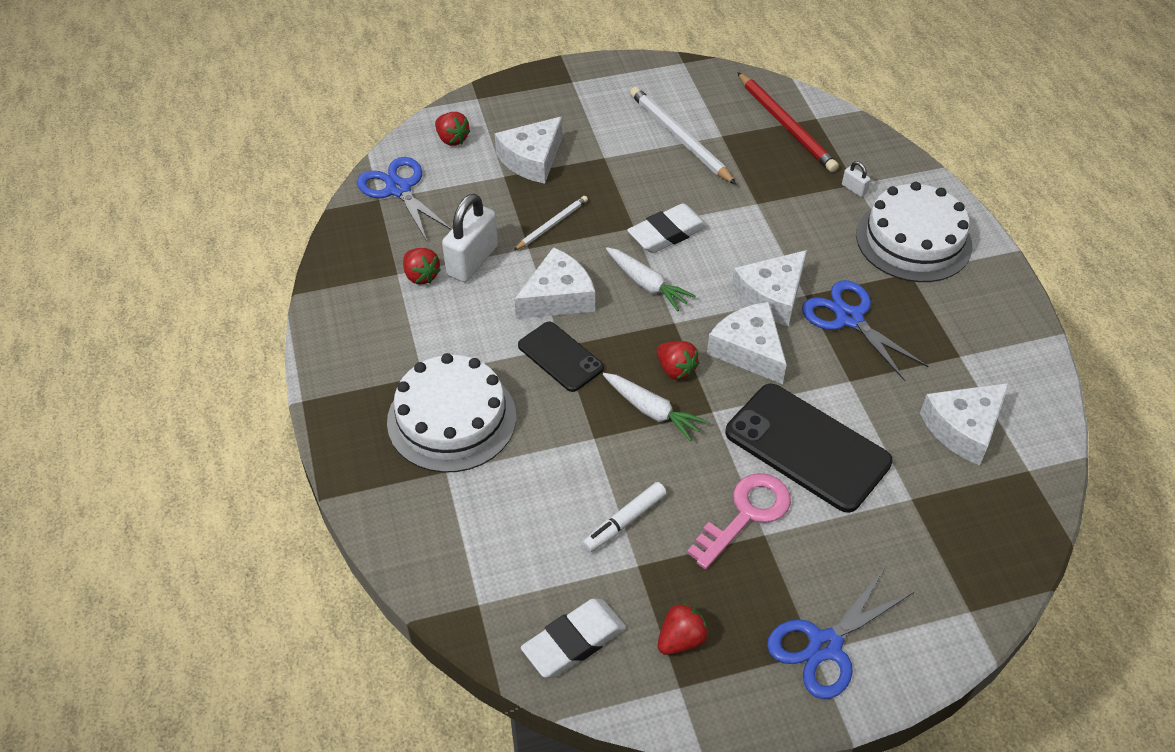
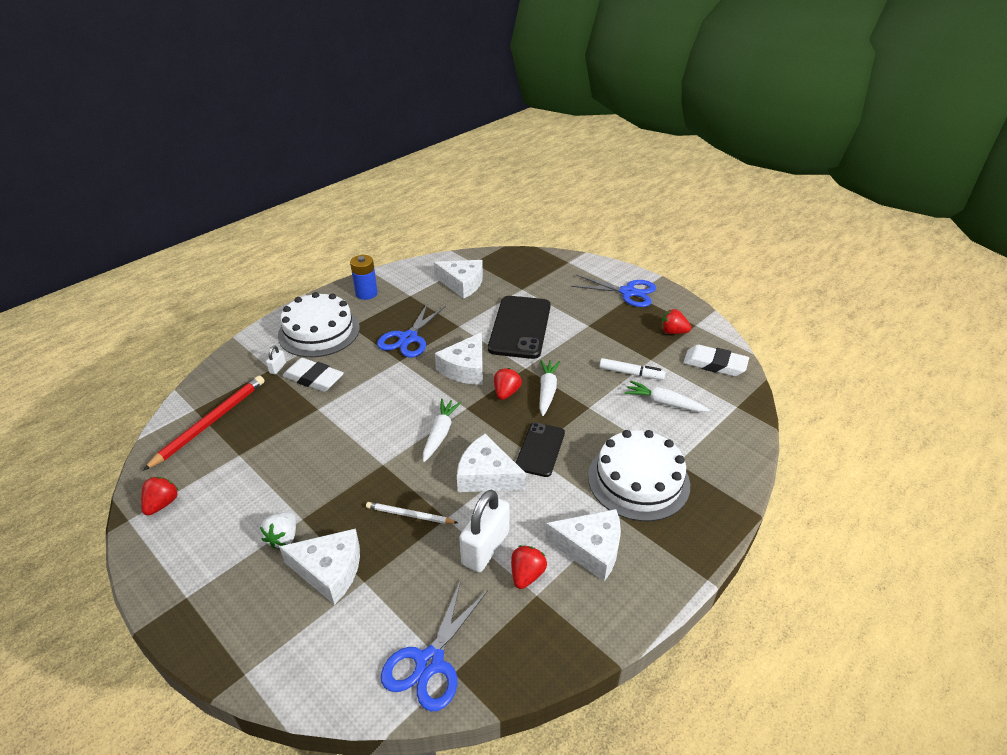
camera: 120 degrees left, 10 degrees down
red strawberry [435,112,470,146] -> red strawberry moved to [141,477,178,516]
white padlock [442,194,498,282] -> white padlock turned 60 degrees counterclockwise [459,490,510,572]
white eraser [627,203,708,253] -> white eraser moved to [283,358,344,392]
white pencil [630,87,736,185] -> none
pink key [687,473,791,569] -> none
white cheese [731,250,807,326] -> white cheese moved to [545,509,621,581]
none -> white strawberry [260,512,296,549]
none -> blue battery [350,255,378,300]
none -> white carrot [625,380,709,412]

